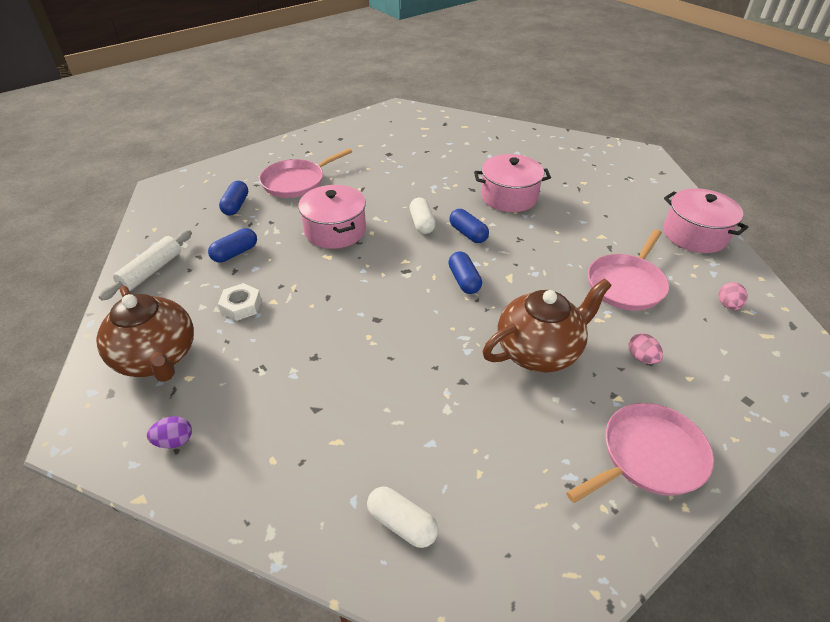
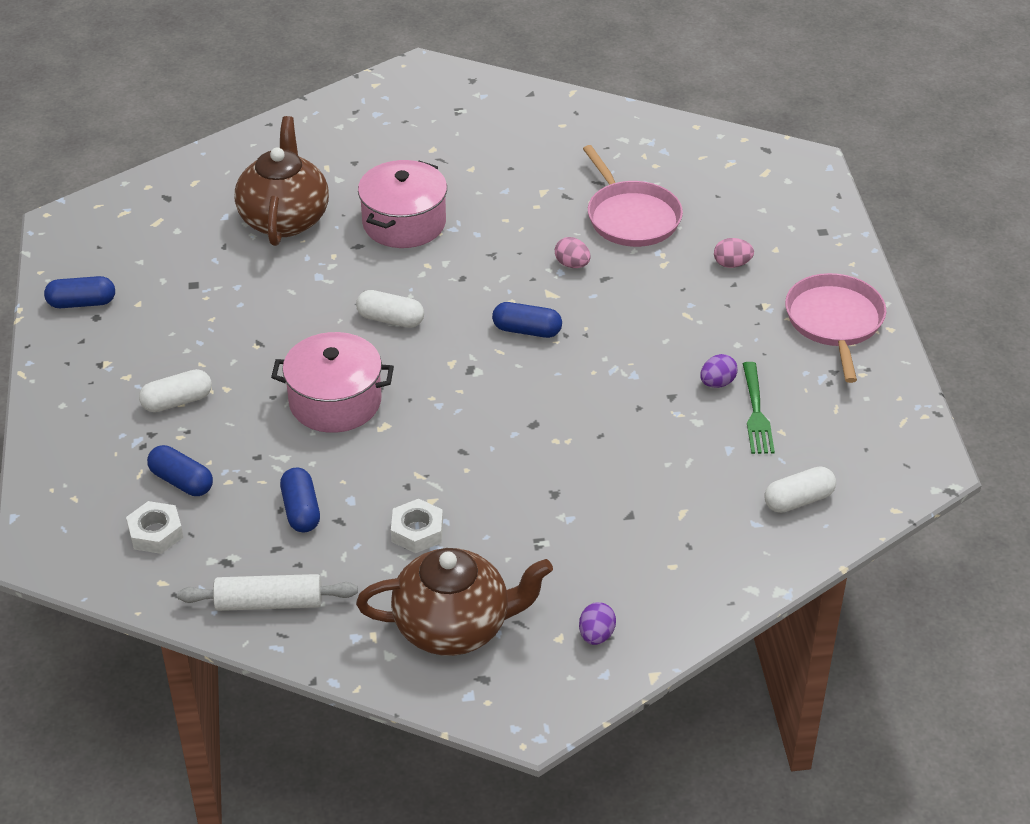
camera: 60 degrees left, 0 degrees up
white rolling pin [99,230,192,301] -> white rolling pin turned 60 degrees counterclockwise [177,574,358,611]
pink pan [259,148,352,198] -> white capsule [139,369,212,412]
blue capsule [449,209,489,243] -> blue capsule moved to [44,276,115,308]
brown teapot [483,278,612,373] -> brown teapot moved to [235,116,329,246]
pink pot [664,188,748,253] -> none
pink egg [719,282,747,310] -> pink egg moved to [555,237,591,268]
none -> white nut [126,501,183,554]
none -> purple egg [700,354,738,388]
none -> green fork [742,362,775,454]

